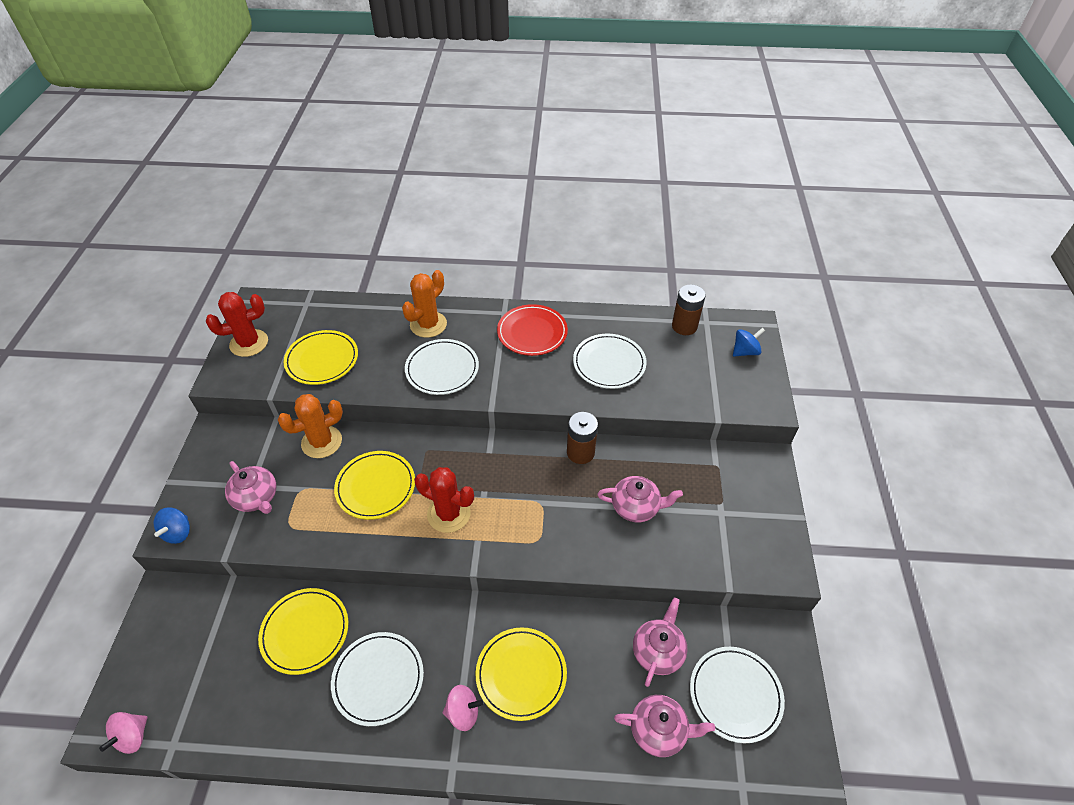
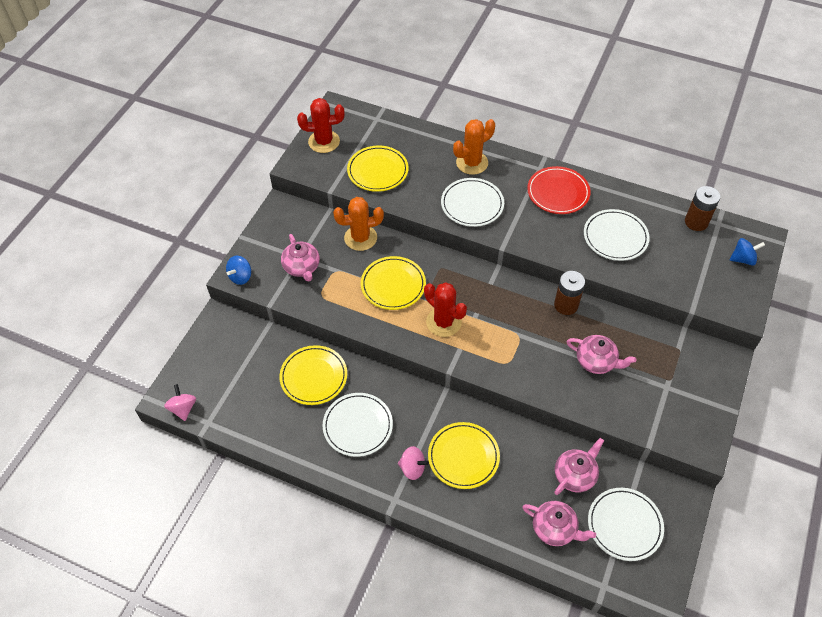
camera: 20 degrees right, 5 degrees up
pink spinning top [99,712,147,754] -> pink spinning top turned 120 degrees clockwise [164,384,196,421]

